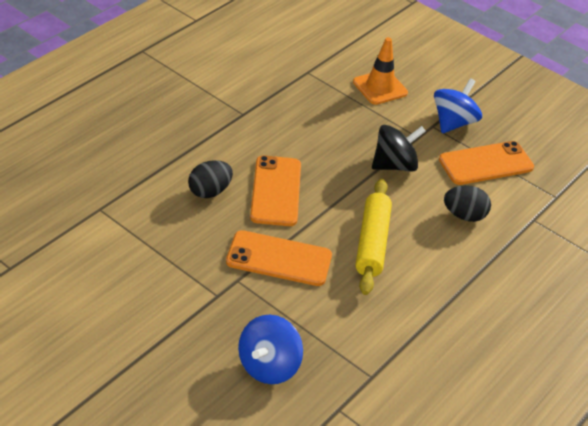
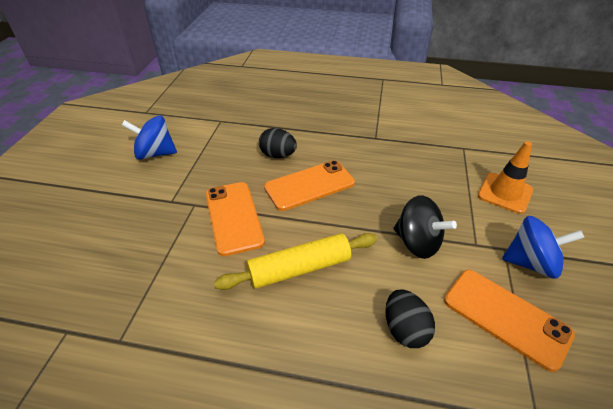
camera: 65 degrees right, 0 degrees up
blue spinning top [238,315,303,384] -> blue spinning top moved to [122,115,177,160]

